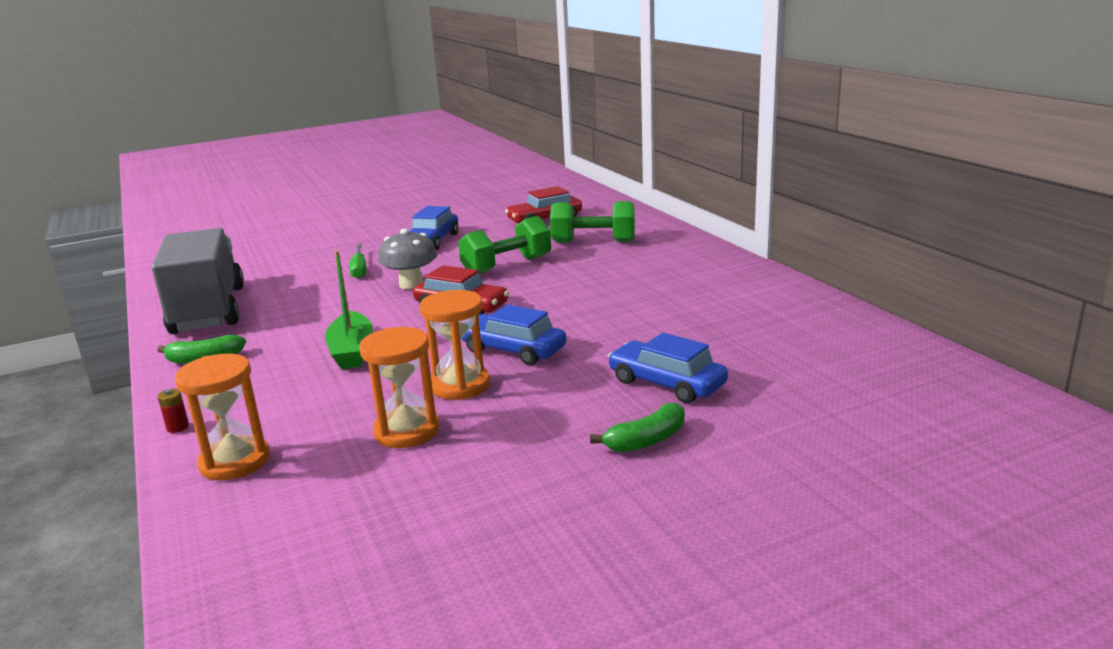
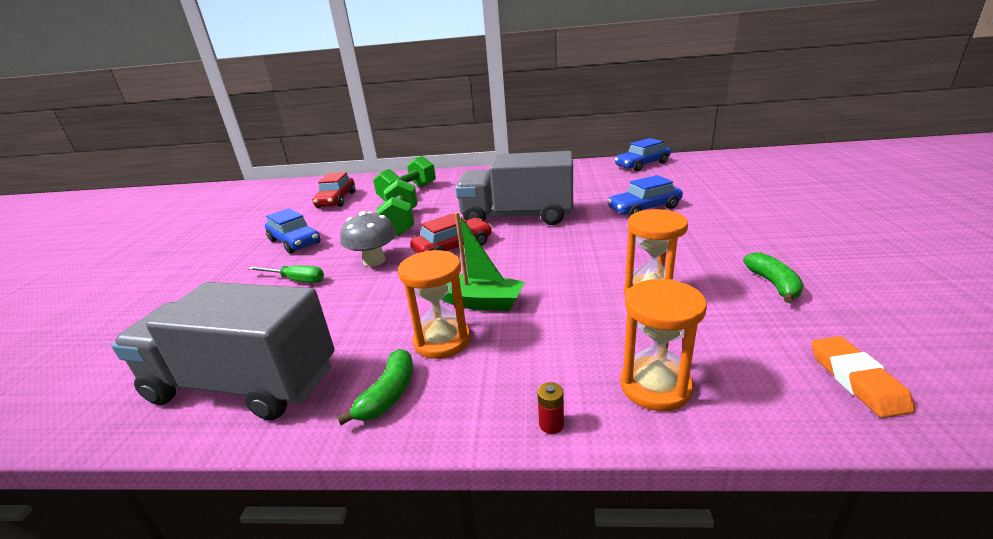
camera: 60 degrees left, 5 degrees up
orange hourglass [420,290,490,400] -> orange hourglass moved to [398,250,470,359]
blue car [461,304,567,365] -> blue car moved to [615,138,671,171]
green banana [590,402,685,453] -> green banana moved to [743,252,804,303]
none -> grey truck [455,151,573,225]
none -> orange eraser [811,336,915,418]

